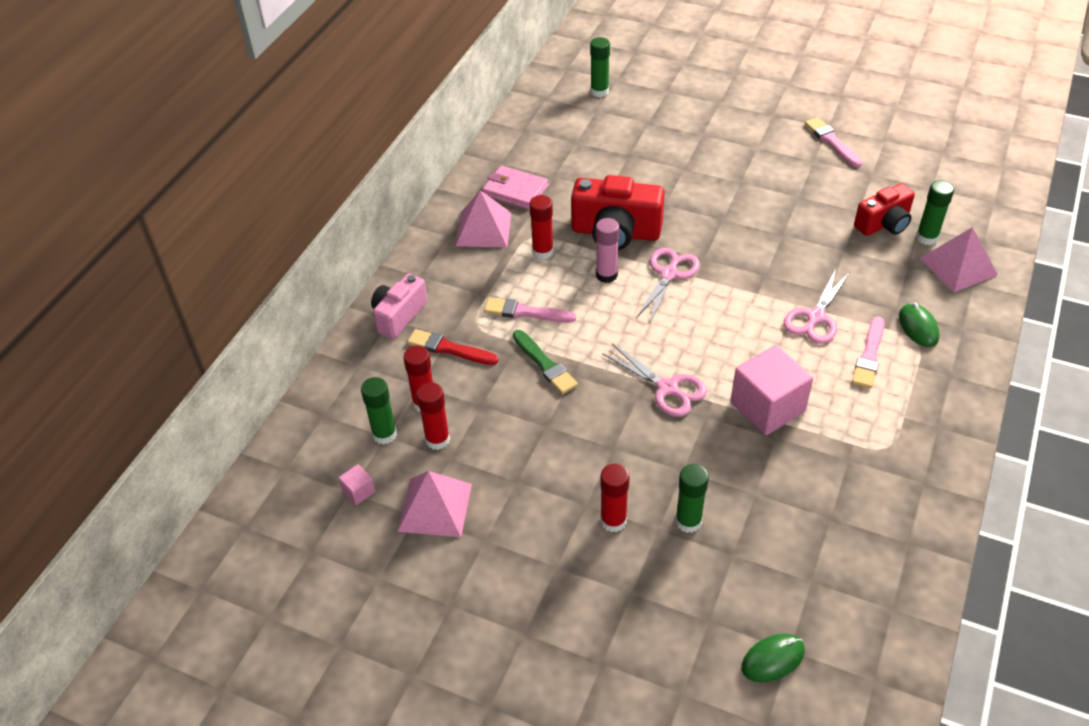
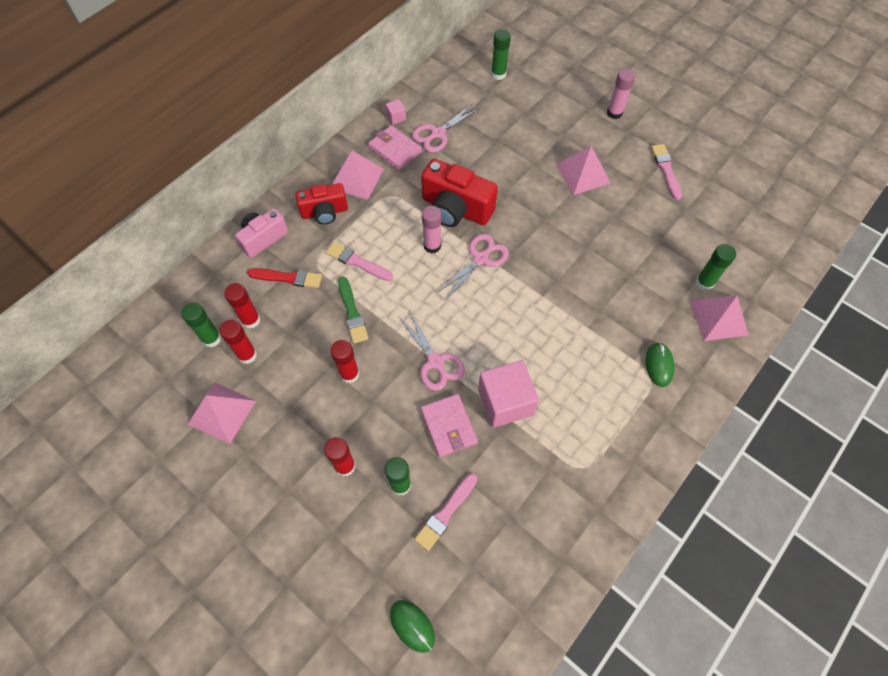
camera: 15 degrees right, 15 degrees up
pink cube [338,464,375,505] -> pink cube moved to [386,99,406,125]
red brush [407,329,498,365] -> red brush turned 150 degrees clockwise [247,268,322,288]
red glue stick [529,195,554,259] -> red glue stick moved to [330,340,360,383]
green mouse [742,633,805,682] -> green mouse turned 60 degrees clockwise [390,600,435,653]
pink scissors [784,269,850,344] -> pink scissors moved to [412,104,480,152]
pink brush [852,316,885,389] -> pink brush moved to [415,473,478,551]
red camera [854,183,915,236] -> red camera moved to [295,183,348,225]
none -> pink wallet [421,394,478,457]
none -> pink pyramid [556,146,610,195]
none -> pink glue stick [607,69,635,119]

